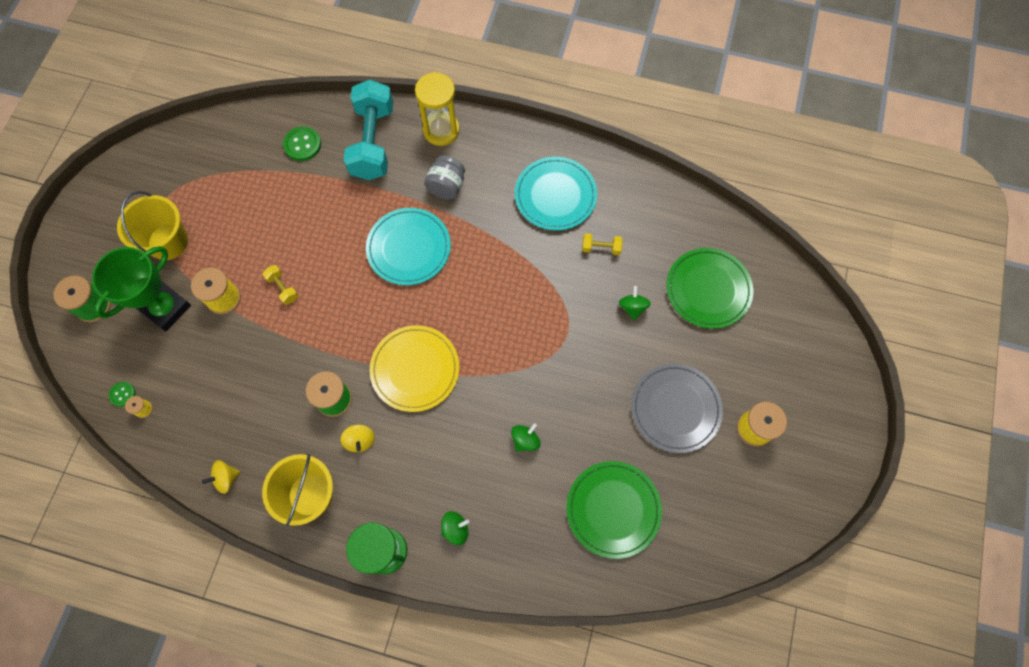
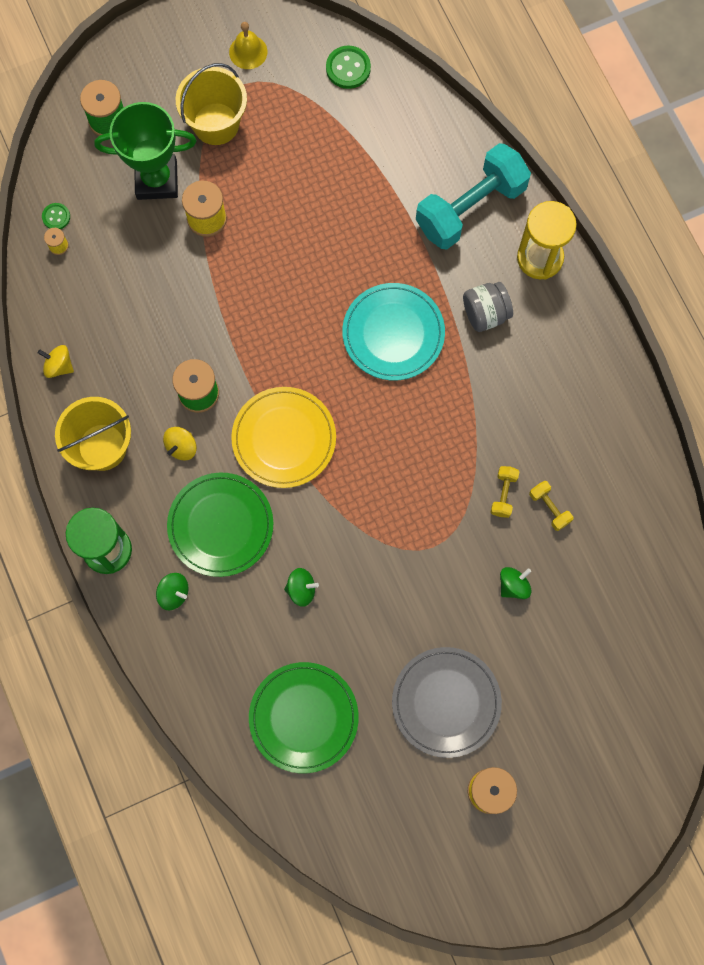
camera: 50 degrees right, 5 degrees up
yellow dumbbell [262,265,298,305] -> yellow dumbbell moved to [491,466,519,518]
green button [283,127,321,161] -> green button moved to [326,46,371,89]
turquoise plate [515,157,597,231] -> none
green plate [666,248,753,329] -> green plate moved to [167,473,273,577]
none -> yellow bell [229,22,268,69]

